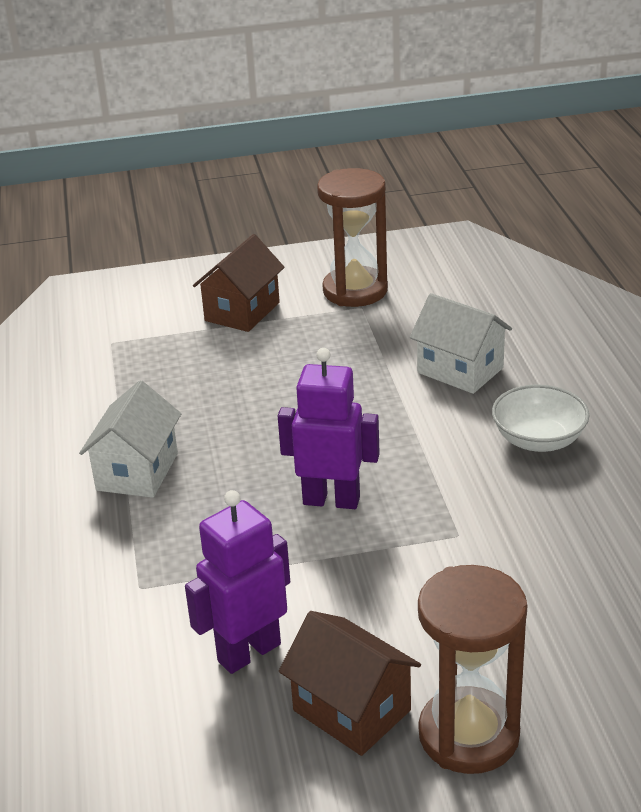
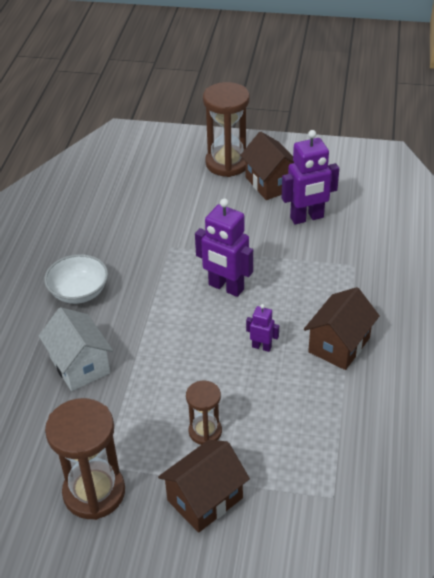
camera: 160 degrees left, 10 degrees up
white house [79,380,181,498] -> brown house [304,287,380,370]
none -> brown hourglass [186,381,222,445]
none -> purple robot [246,304,279,352]

